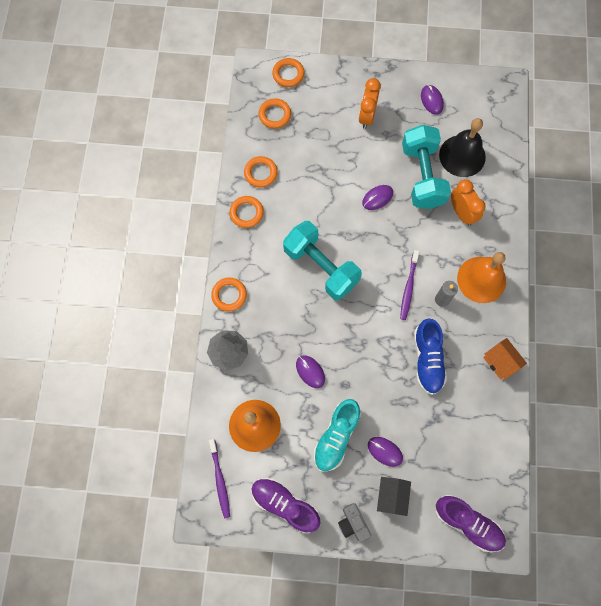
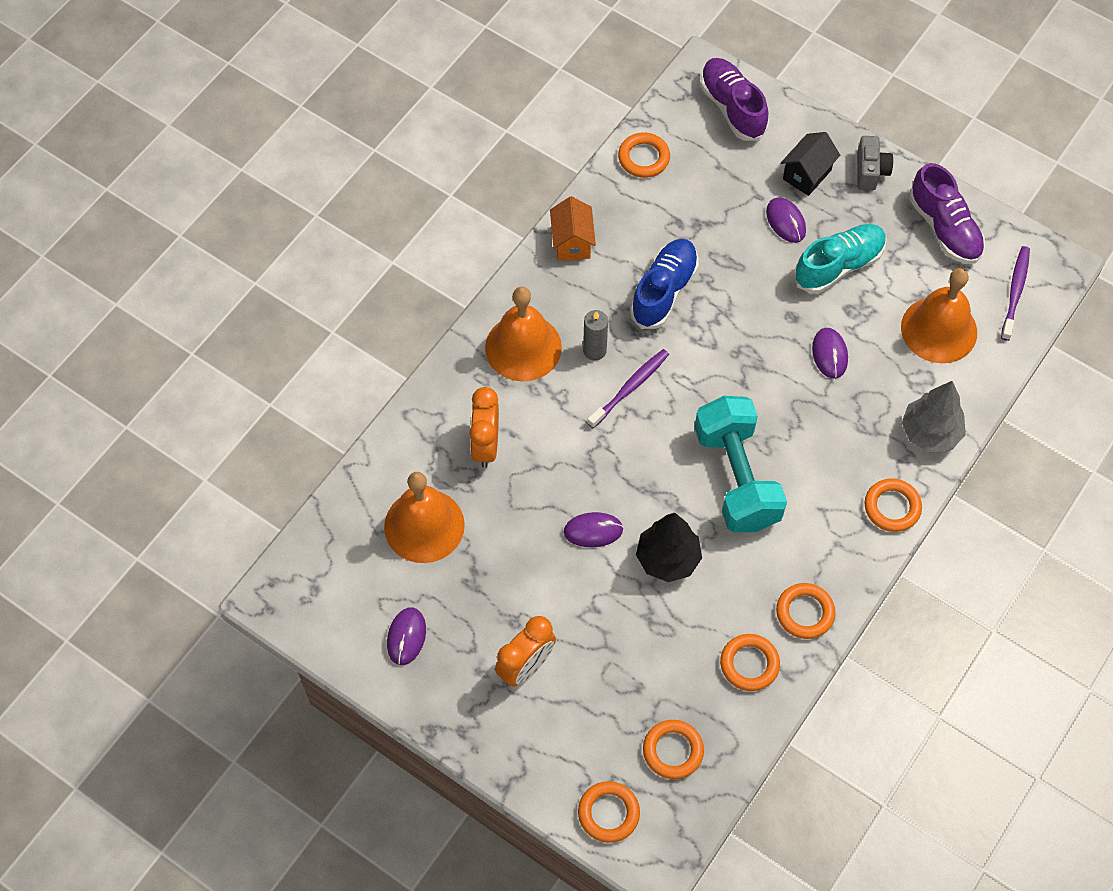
camera: 150 degrees left, 10 degrees down
turquoise dumbbell [402,125,451,209] -> none
black bell [439,118,486,177] -> orange bell [384,472,465,563]
none -> orange ring [618,133,670,178]
none -> black tree [636,513,702,582]

